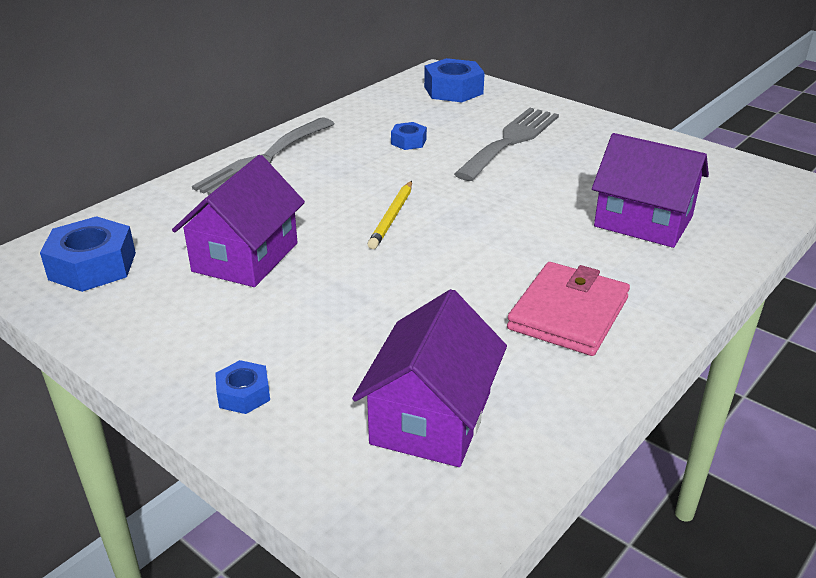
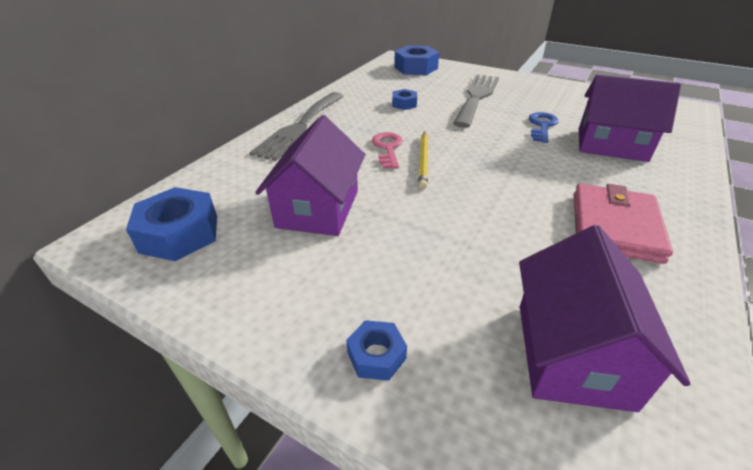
camera: 10 degrees left, 5 degrees up
none -> pink key [372,132,403,169]
none -> blue key [529,112,559,143]

